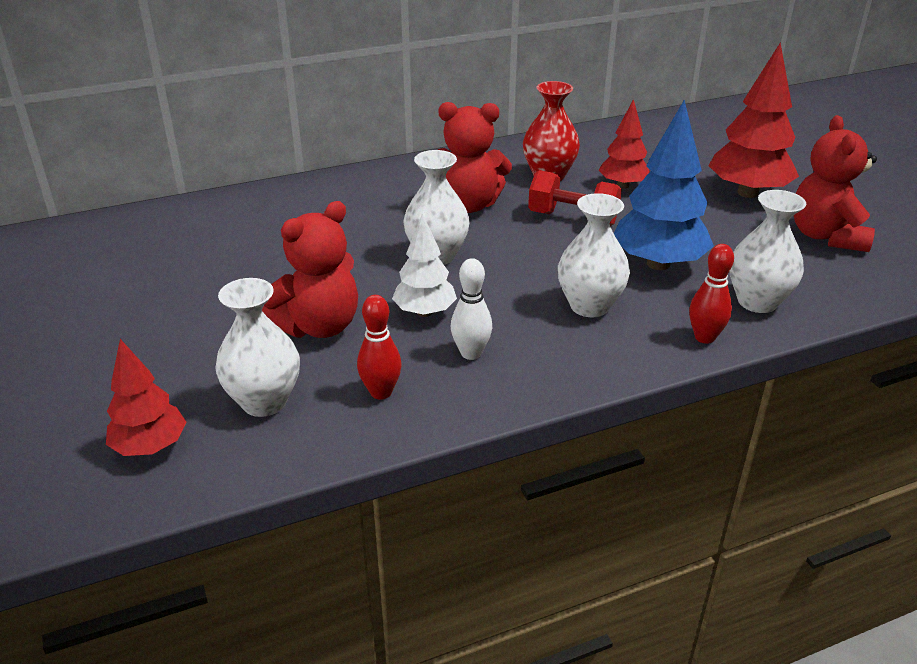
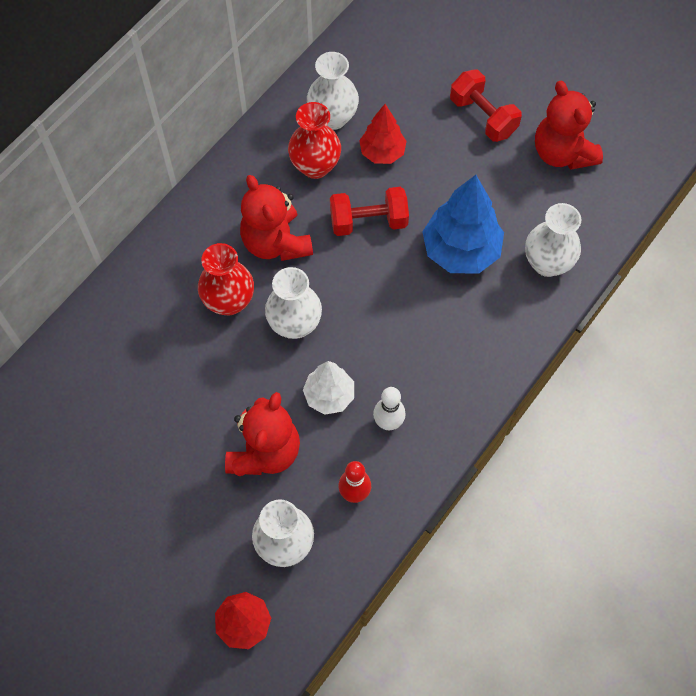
camera: 30 degrees left, 30 degrees up
red teddy bear [438,102,512,213] -> red teddy bear turned 90 degrees clockwise [240,175,313,261]
white vase [558,193,630,317] -> white vase moved to [307,52,359,130]
red bowling pin [689,244,734,344] -> none
red tree [708,43,799,198] -> red dumbbell [450,70,522,142]
none -> red vase [198,243,254,315]

